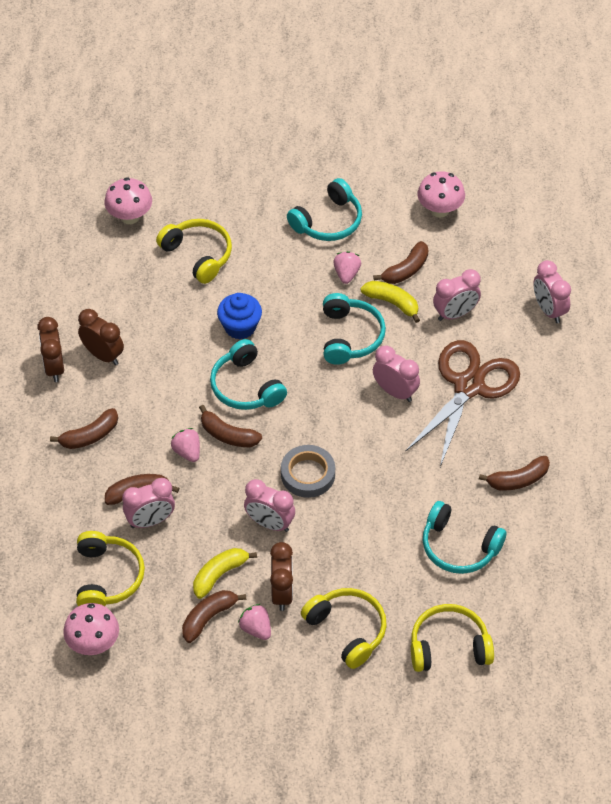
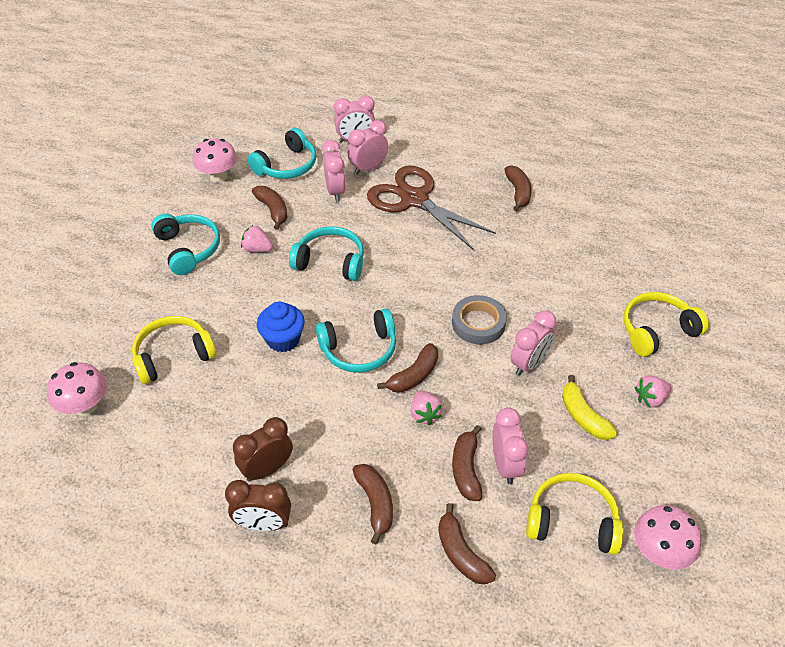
camera: 75 degrees left, 5 degrees down
pink strawberry [171,428,200,462] -> pink strawberry turned 90 degrees counterclockwise [411,391,443,425]
brown banana [182,590,246,643] -> brown banana moved to [438,503,496,585]
brown clock [270,542,293,611] -> none
yellow banana [361,281,420,323] -> none
pink clock [373,345,420,402] -> pink clock moved to [348,120,388,175]
yellow headphones [411,604,494,672] -> none
turquoise headphones [423,501,506,574] -> turquoise headphones moved to [247,128,316,179]

